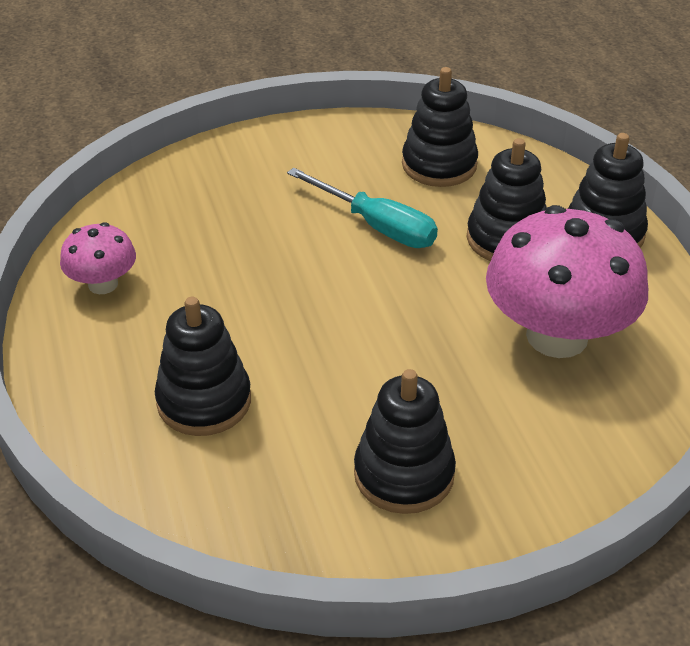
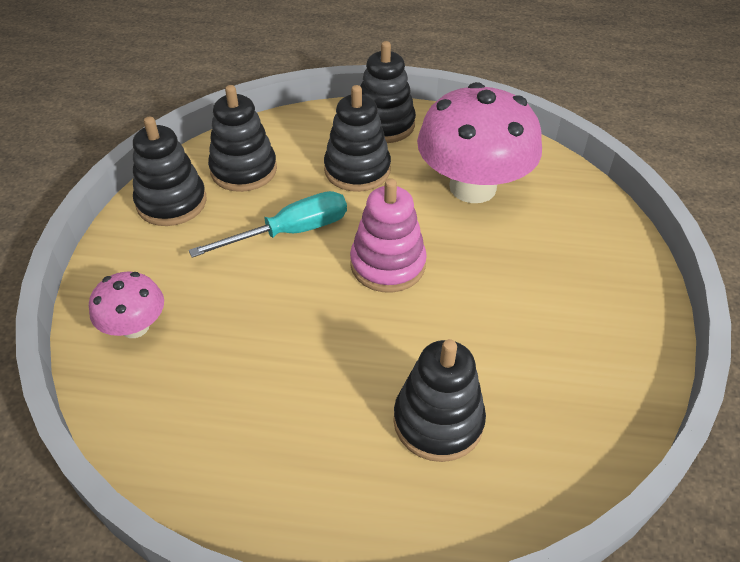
camera: 65 degrees left, 5 degrees up
pink mushroom [60,222,136,294] -> pink mushroom moved to [89,271,164,338]
black stacking toy [354,369,456,514] -> black stacking toy moved to [133,117,206,226]
none -> pink stacking toy [350,178,427,293]

